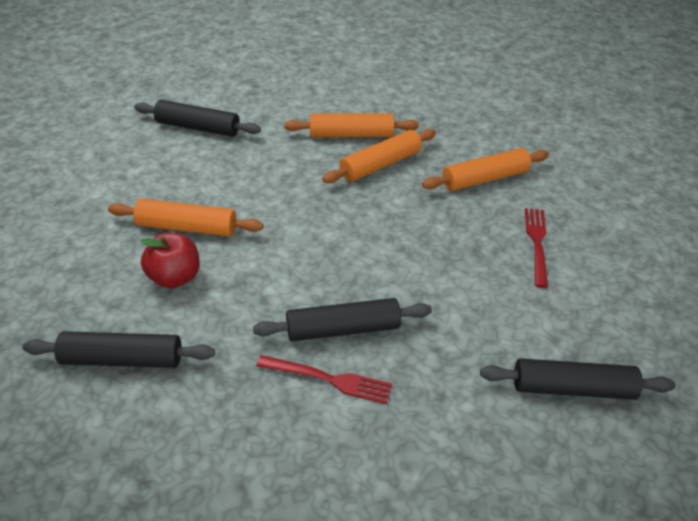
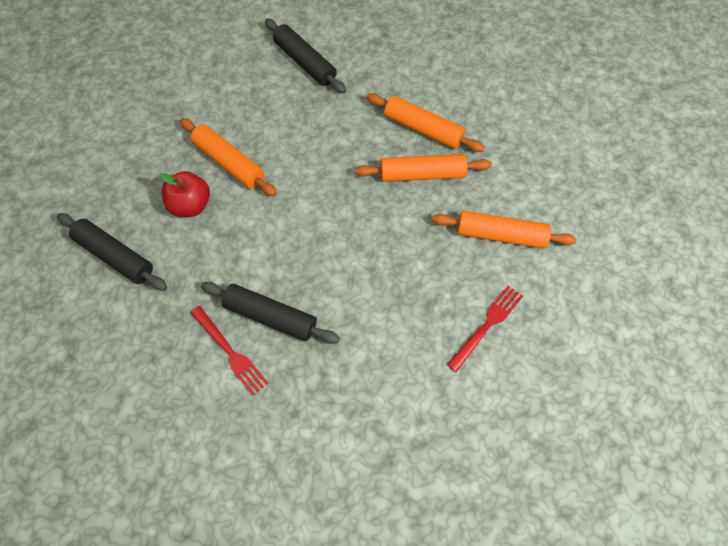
camera: 35 degrees right, 20 degrees up
black rolling pin [480,358,676,400] -> none

